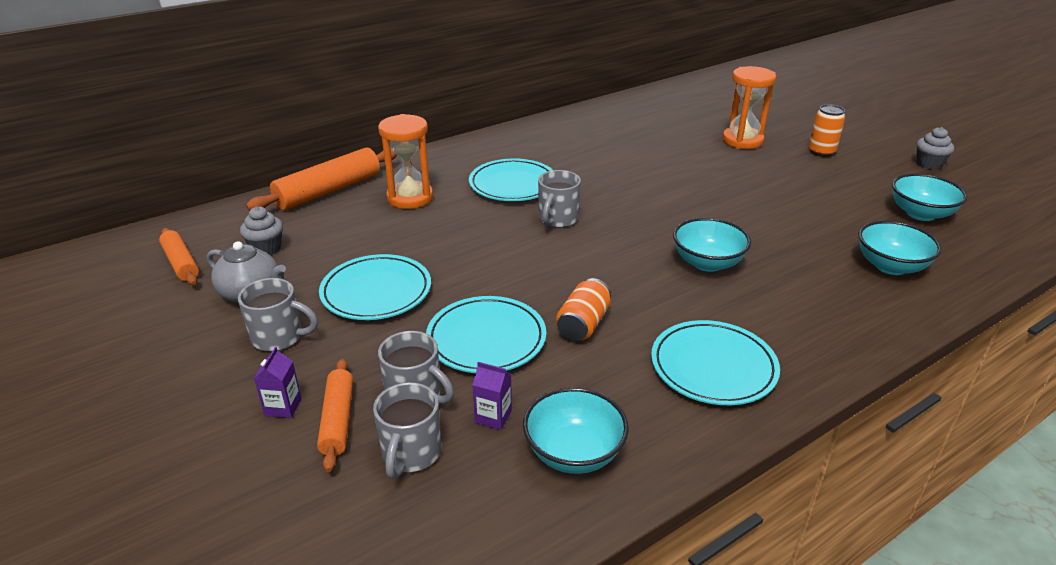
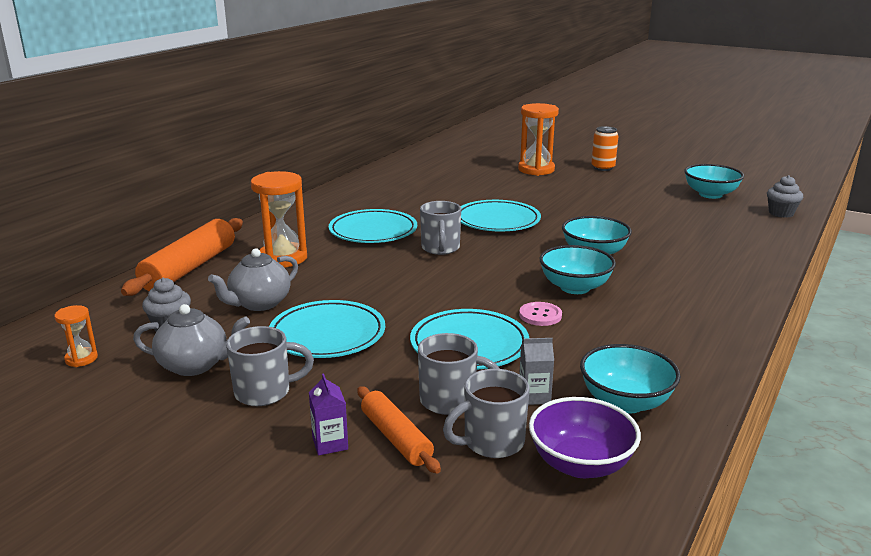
camera: 25 degrees left, 10 degrees down
orange rolling pin [159,228,199,285] -> orange hourglass [54,305,98,367]
grey mug [373,382,441,479] -> grey mug turned 75 degrees clockwise [443,369,530,458]
purple carton [472,362,512,430] -> grey carton [519,338,554,405]
orange can [556,278,611,341] -> pink button [519,302,562,326]
turquoise plate [651,320,780,405] -> turquoise plate moved to [461,200,541,232]
turquoise bowl [858,221,942,275] -> turquoise bowl moved to [539,245,616,294]
grey cupcake [916,127,954,170] -> grey cupcake moved to [767,175,803,218]
none -> grey teapot [208,248,298,311]
none -> purple bowl [529,397,641,478]

